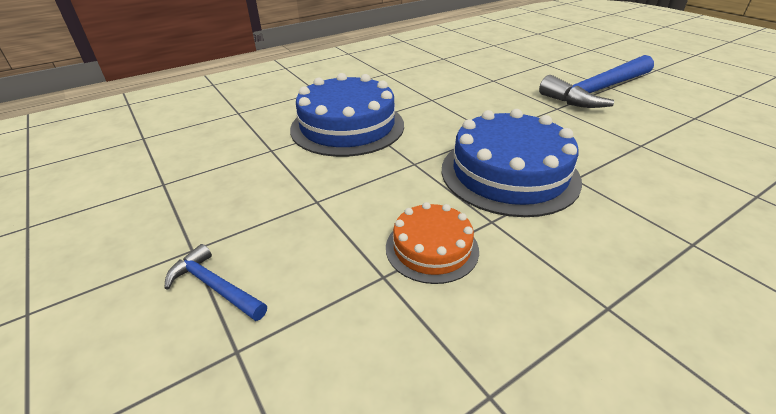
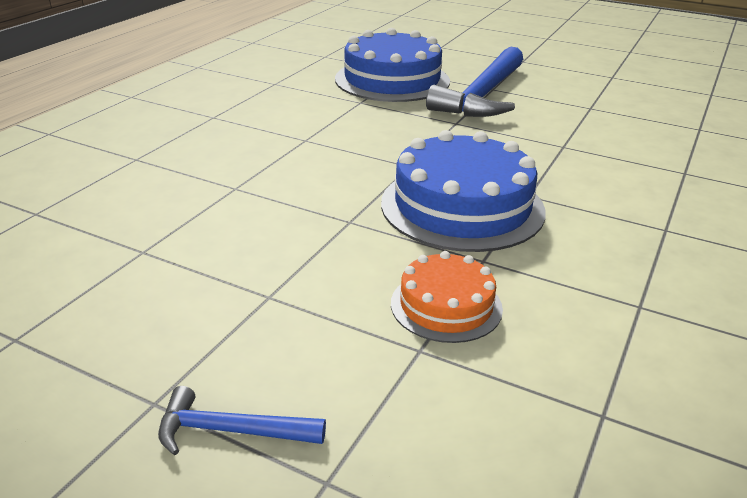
camera: 30 degrees left, 5 degrees down
blue cake [290,73,404,157] -> blue cake moved to [335,28,450,102]

